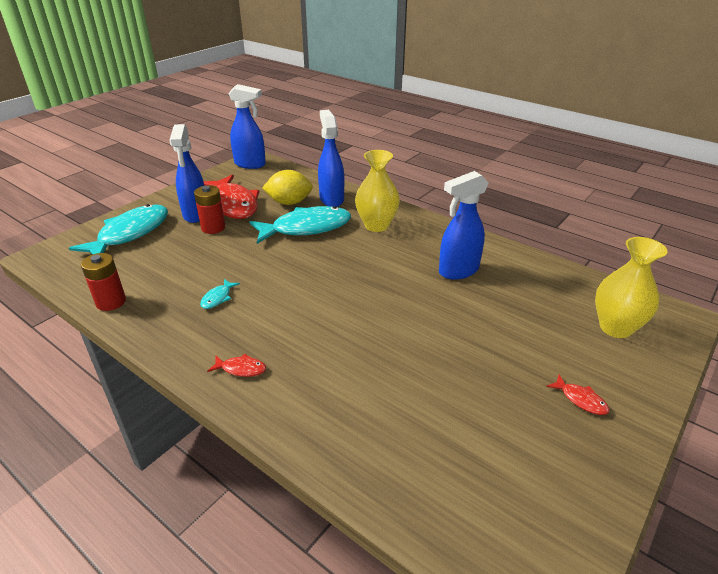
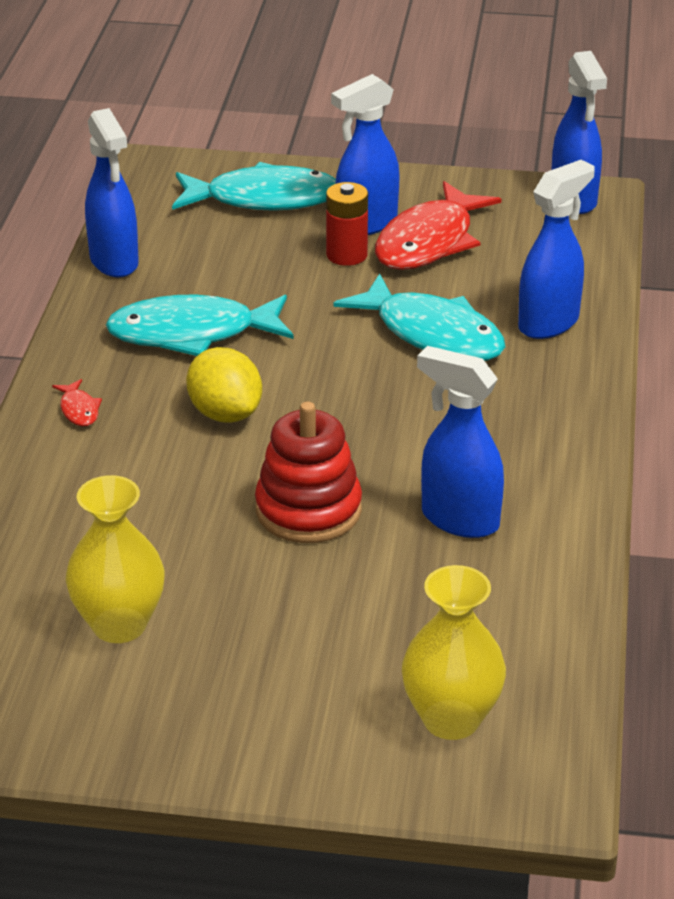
camera: 60 degrees right, 0 degrees up
red battery [81,253,126,311] -> blue spray bottle [85,108,139,278]
turquoise fish [200,279,240,309] -> turquoise fish [105,295,294,356], size x2.45
yellow lemon [262,170,313,205] -> yellow lemon moved to [186,347,262,423]
yellow vase [355,150,400,232] -> yellow vase moved to [66,475,165,643]
red fish [546,375,610,415] -> none
none -> red stacking toy [255,402,362,543]

